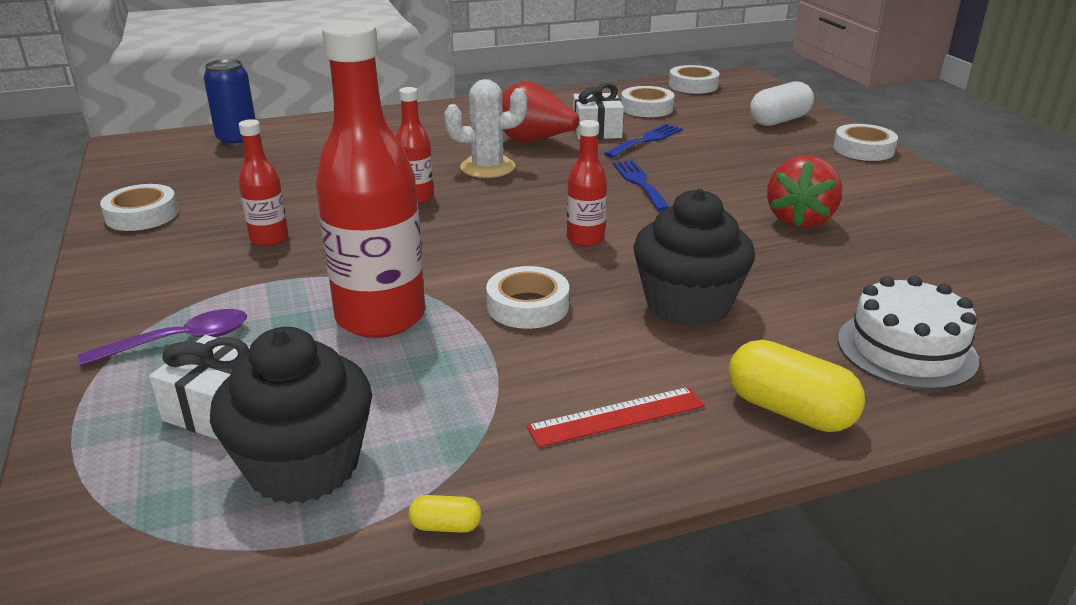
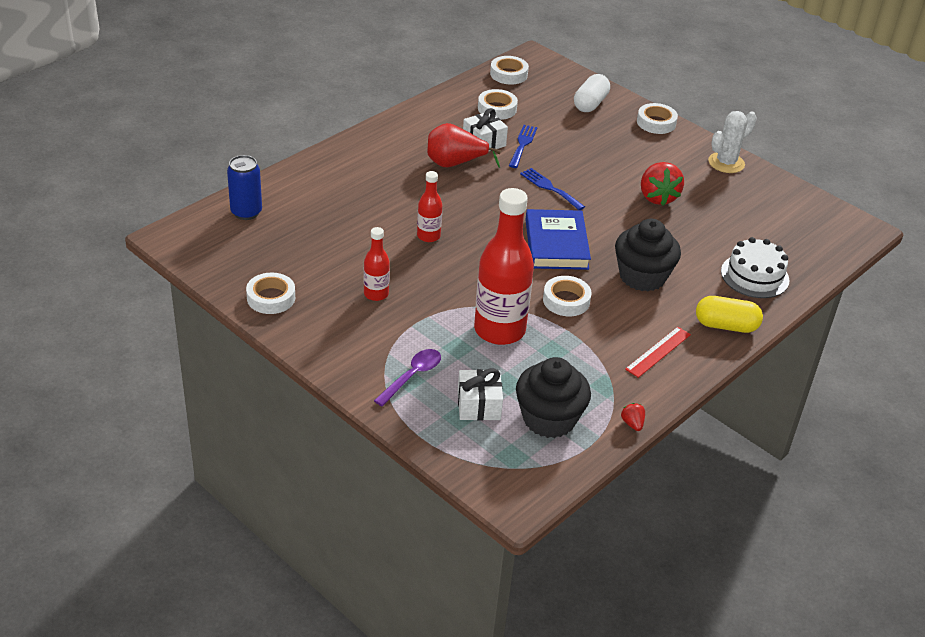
camera: 30 degrees left, 10 degrees up
yellow capsule [409,495,481,533] -> red strawberry [621,403,645,431]
white cactus [445,79,527,178] -> white cactus moved to [708,111,757,173]
red bottle [567,120,607,247] -> blue book [525,209,591,270]

